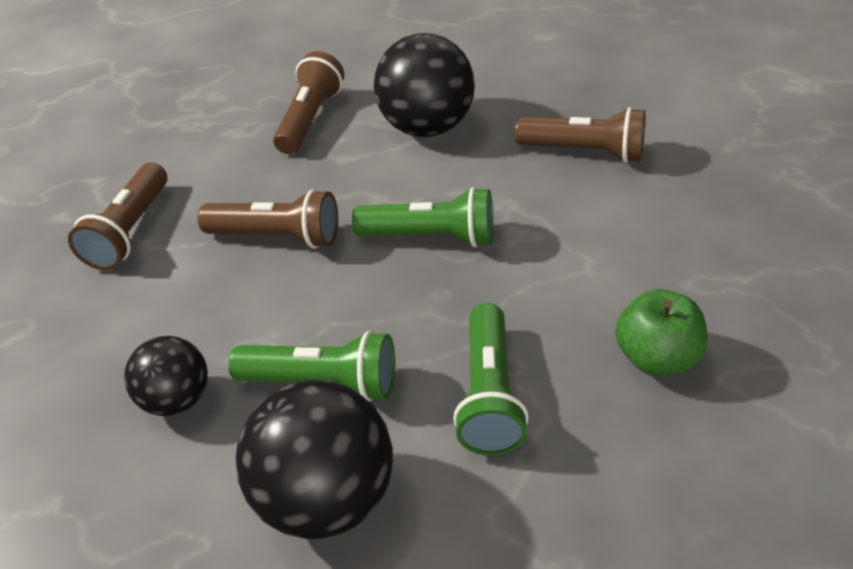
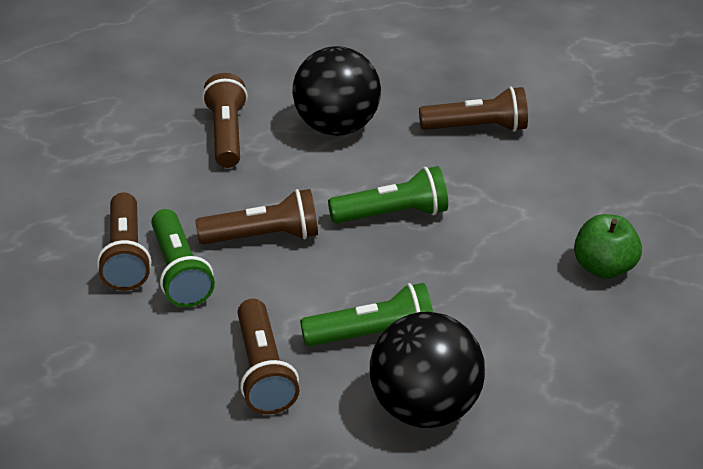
camera: 25 degrees left, 5 degrees down
black ball [124,336,208,416] -> brown flashlight [238,299,299,414]
green flashlight [453,303,529,456] -> green flashlight moved to [151,209,215,307]

